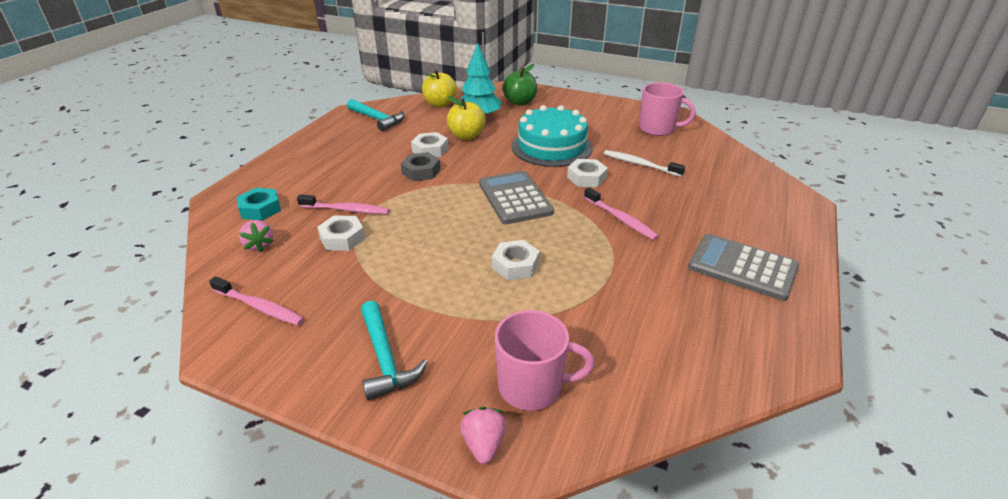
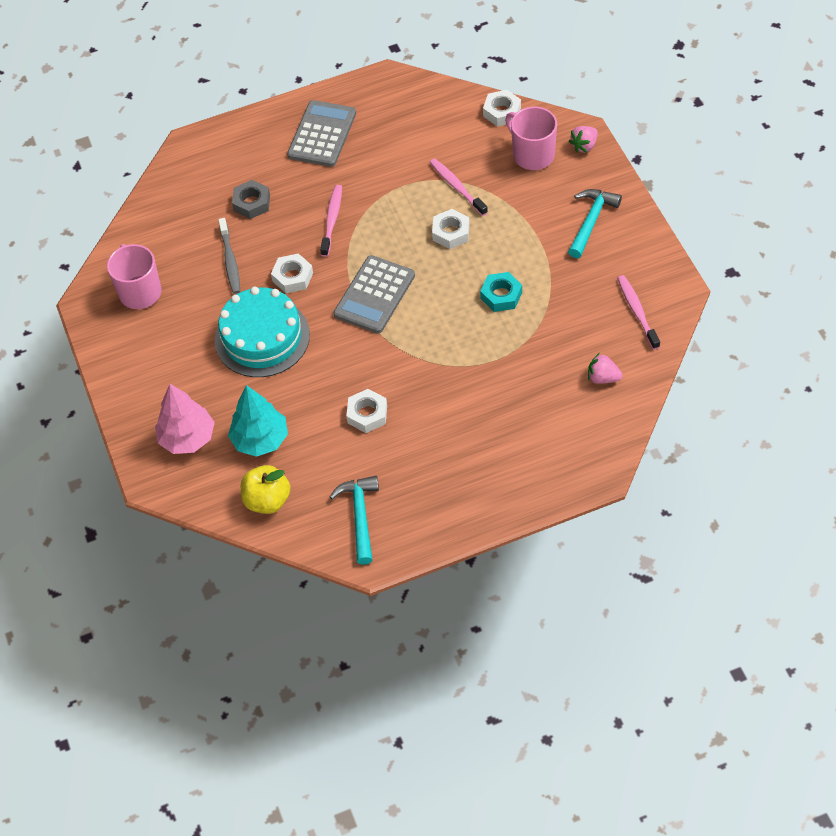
camera: 130 degrees left, 20 degrees up
turquoise nut [237,188,281,221] -> turquoise nut moved to [480,272,522,312]
pink strawberry [239,220,274,252] -> pink strawberry turned 90 degrees counterclockwise [588,353,623,384]
pink toothbrush [297,194,390,214] -> pink toothbrush moved to [430,158,488,216]
white nut [317,216,365,251] -> white nut moved to [483,90,521,127]
grey nut [401,152,441,181] -> grey nut moved to [232,180,270,219]
yellow apple [447,96,486,140] -> none
green apple [503,64,537,105] -> pink tree [155,384,215,454]
white toothbrush [603,150,685,177] -> grey toothbrush [218,218,240,294]
grey calculator [688,234,799,301] -> grey calculator turned 150 degrees counterclockwise [287,100,356,167]

